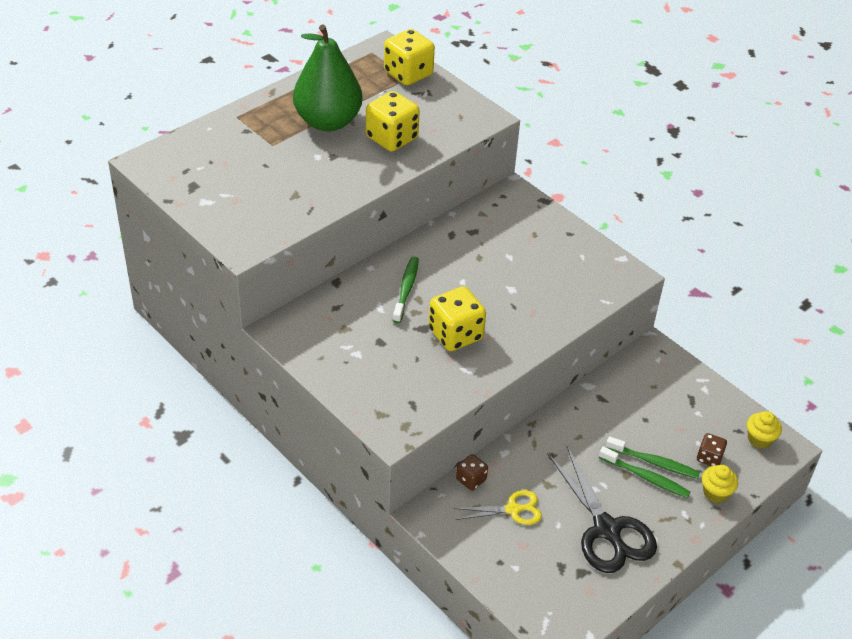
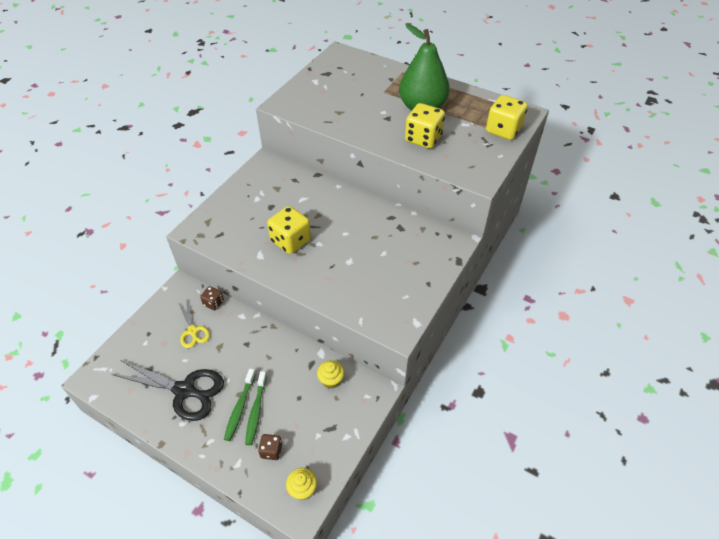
camera: 75 degrees right, 5 degrees up
green toothbrush [393,256,419,323] -> none
black scissors [547,445,657,573] -> black scissors turned 120 degrees counterclockwise [111,360,224,421]
yellow cupcake [702,465,738,503] -> yellow cupcake moved to [317,360,344,389]

